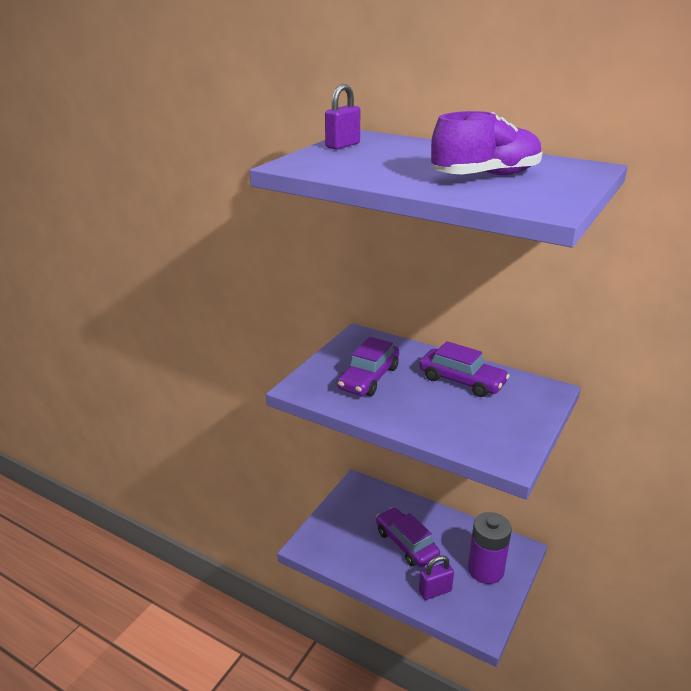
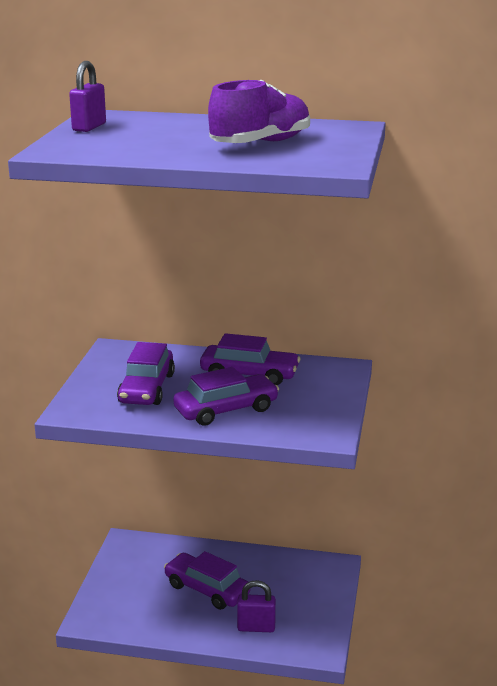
camera: 20 degrees left, 5 degrees down
purple padlock [419,555,454,600] -> purple padlock turned 45 degrees clockwise [237,580,276,632]
purple battery [468,512,512,584] -> none
none -> purple car [173,367,279,426]

